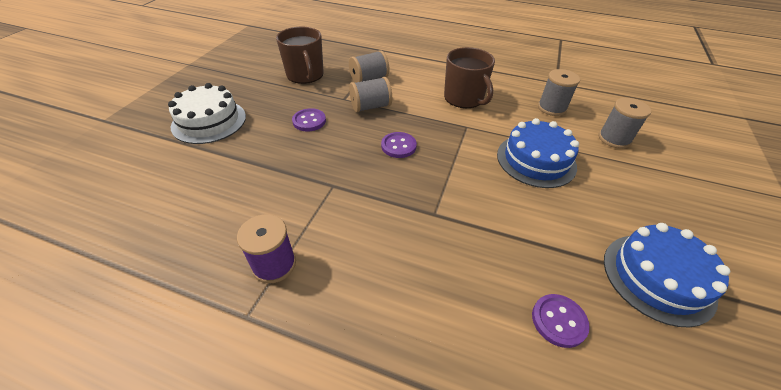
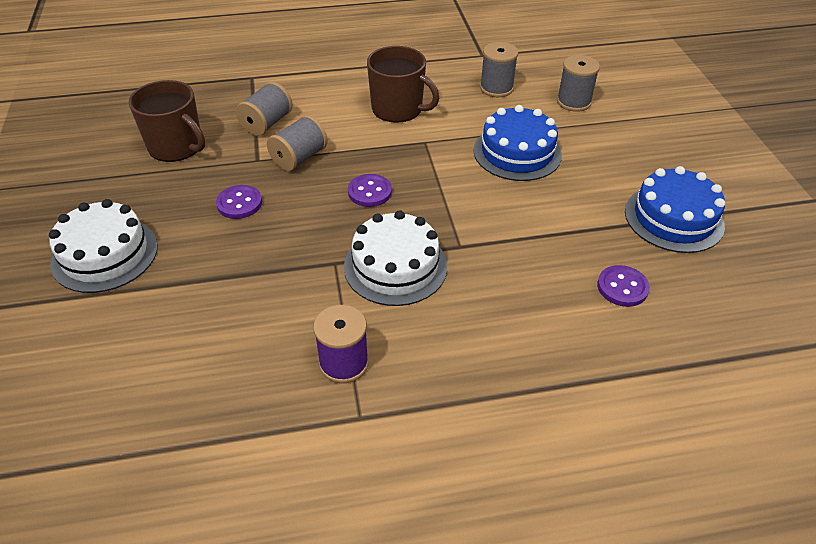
camera: 30 degrees left, 0 degrees up
none -> white cake [344,210,447,306]

